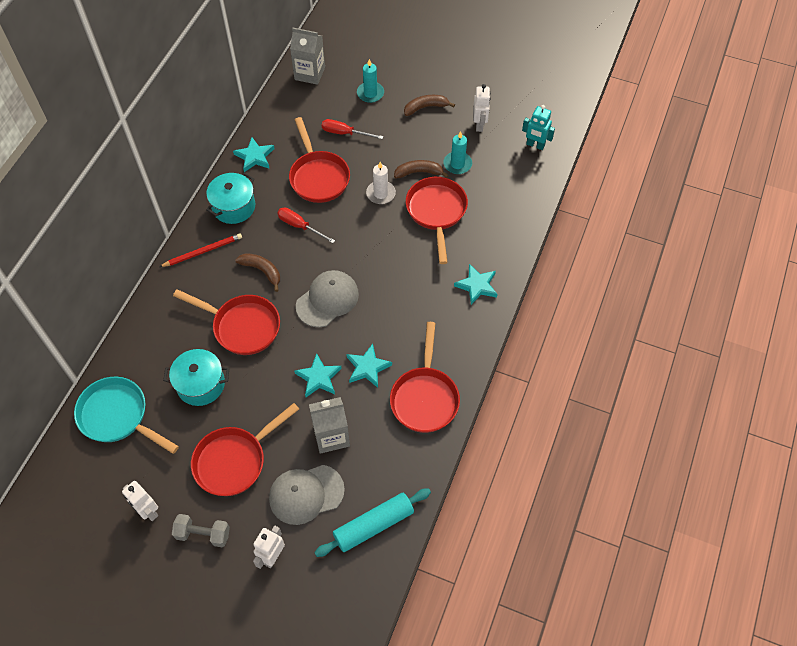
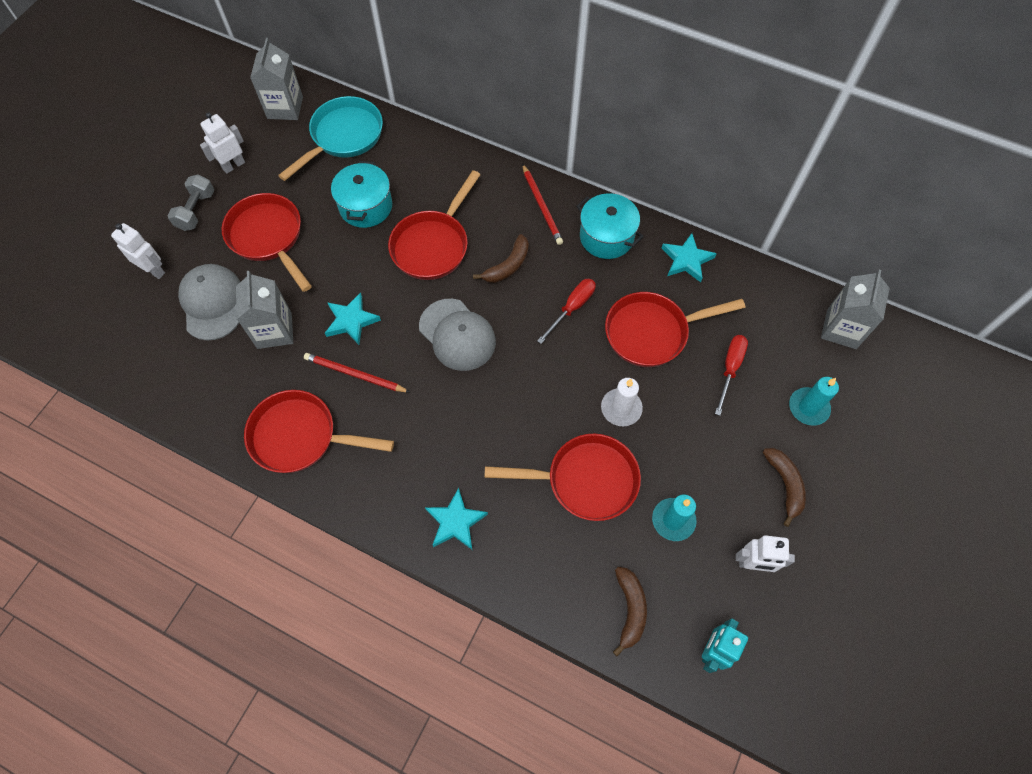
camera: 95 degrees right, 5 degrees up
turquoise rolling pin [314,488,431,557] -> none
turquoise star [346,344,392,388] -> red pencil [304,353,409,392]
brown banana [394,160,449,178] -> brown banana moved to [613,567,647,657]
none -> grey carton [250,38,303,120]

